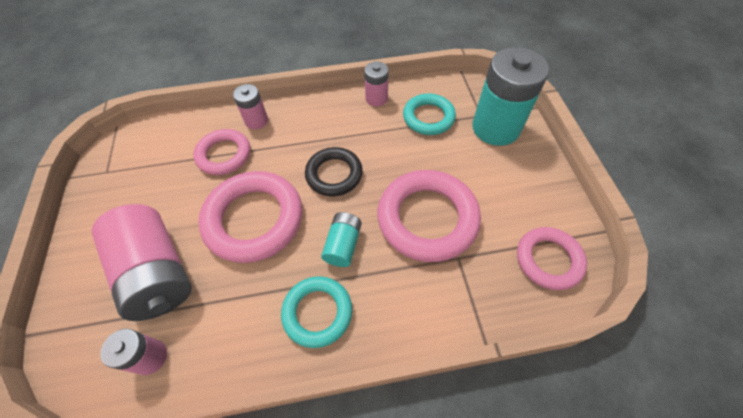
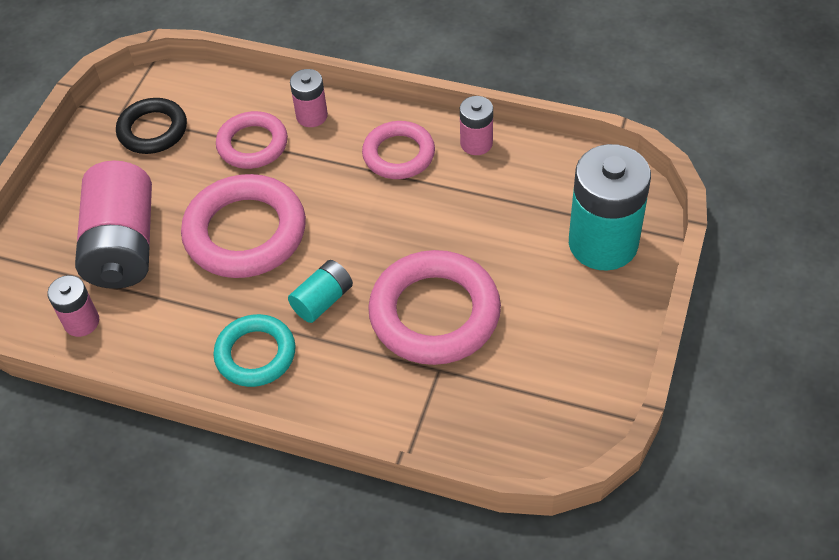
camera: 30 degrees right, 5 degrees down
black ring [305,147,363,196] -> black ring moved to [116,98,187,154]
turquoise ring [403,93,456,135] -> none
pink ring [517,227,587,290] -> pink ring moved to [362,121,435,179]

